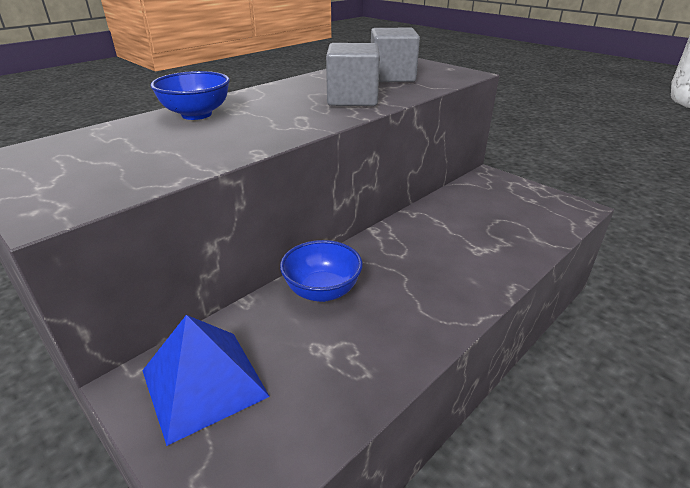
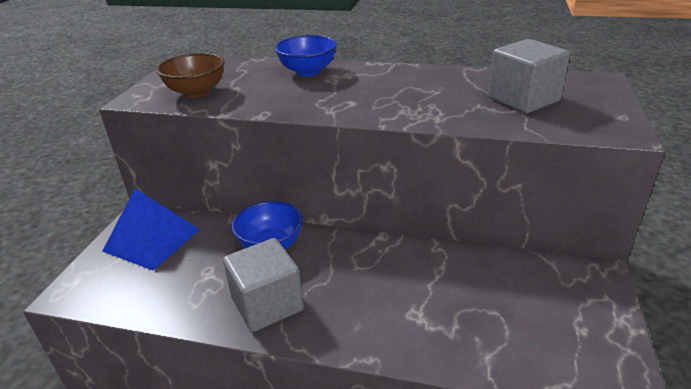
camera: 60 degrees right, 0 degrees up
grey cube [326,43,380,106] -> grey cube moved to [223,238,304,332]
none -> brown bowl [156,53,225,98]

